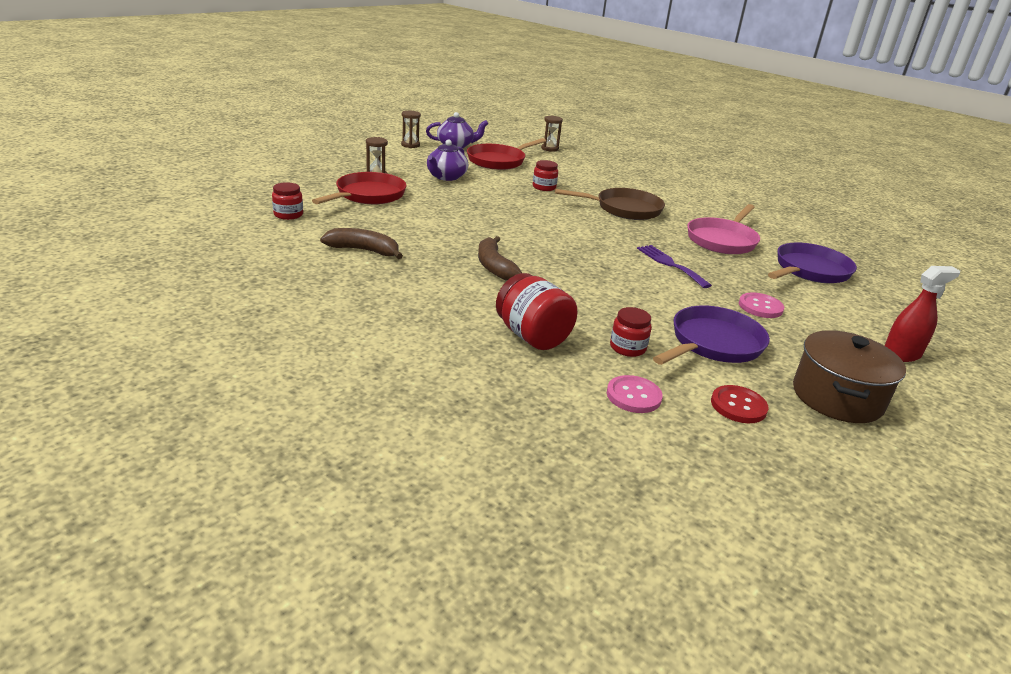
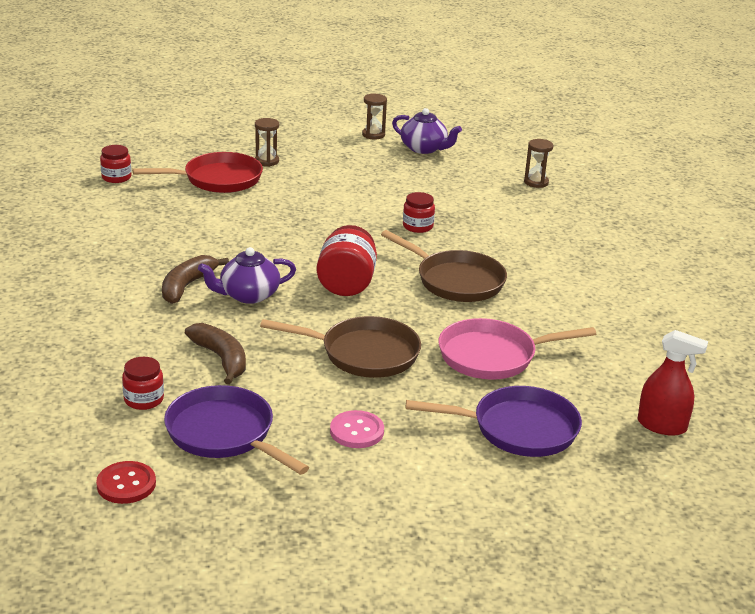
camera: 45 degrees right, 0 degrees up
brown banana [320,228,403,259] -> brown banana moved to [185,323,246,385]
purple teapot [427,139,468,181] -> purple teapot moved to [198,247,296,304]
red pan [467,138,546,170] -> none
red jar [496,273,577,350] -> red jar moved to [317,225,377,296]
pink button [607,375,663,413] -> none
purple fork [637,245,712,288] -> brown pan [260,316,421,378]
purple pan [653,306,770,365] -> purple pan turned 135 degrees counterclockwise [164,385,309,475]
brown pot [793,330,906,423] -> none
red spray bottle [884,266,960,362] -> red spray bottle moved to [638,330,708,436]

